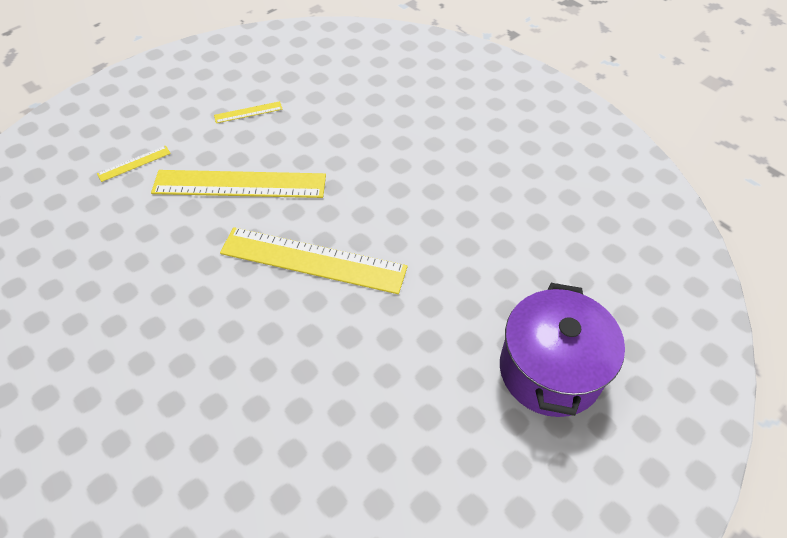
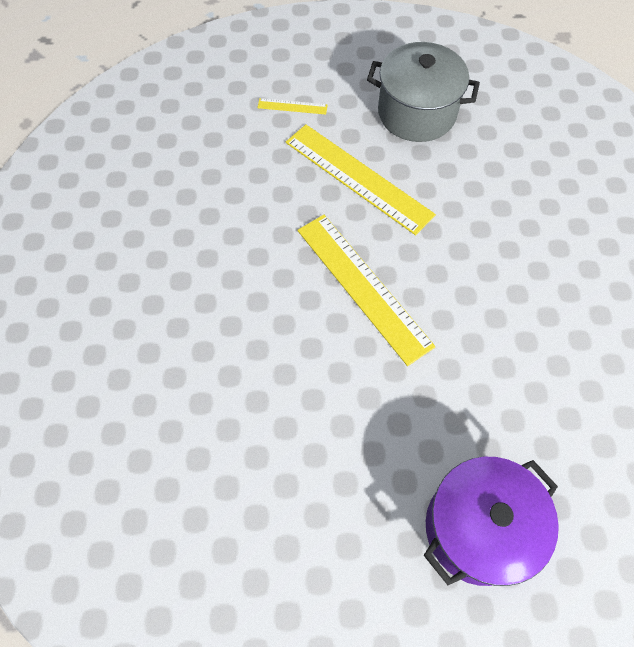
camera: 40 degrees right, 10 degrees up
yellow ruler [214,101,283,123] -> grey pot [367,42,480,142]

